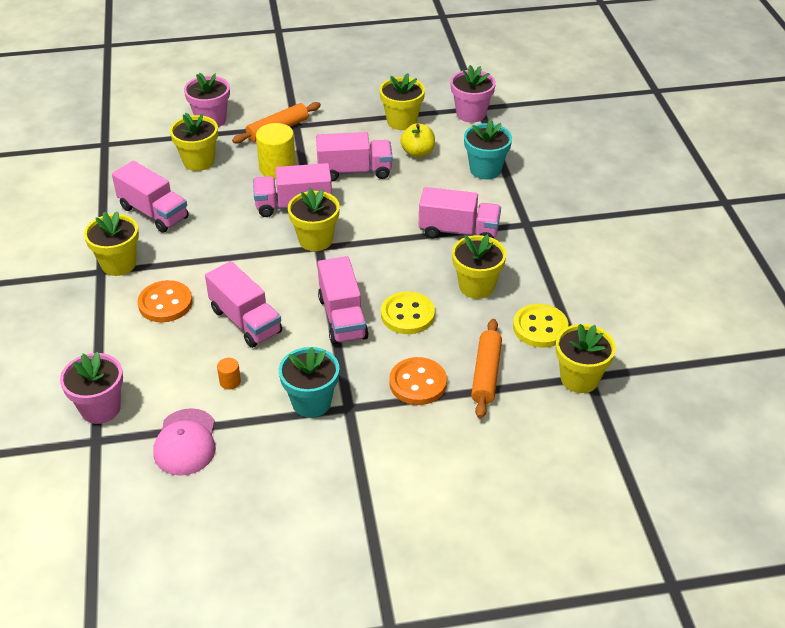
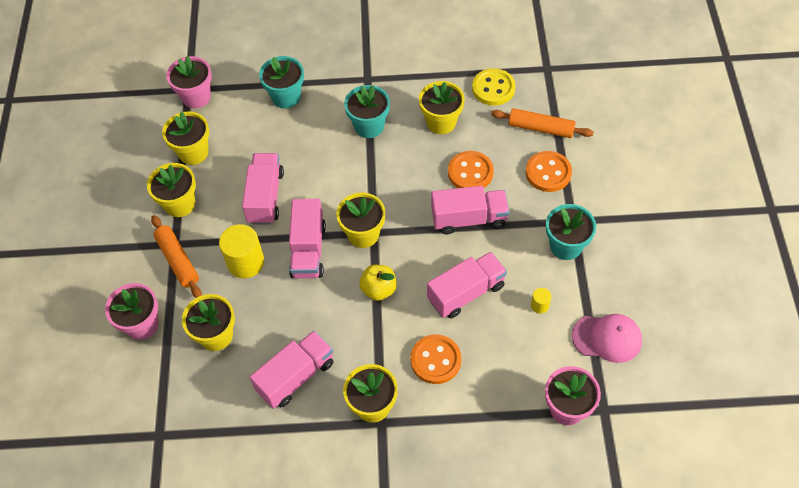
camera: 80 degrees left, 15 degrees up
orange cylinder [217,358,241,390] -> yellow cylinder [531,288,551,313]
yellow button [381,291,435,334] -> orange button [448,151,494,188]
yellow apple [400,123,435,158] -> yellow apple moved to [359,265,397,301]
pink truck [419,187,501,239] -> turquoise flower pot [344,85,390,138]
yellow flower pot [556,324,616,393] -> yellow flower pot moved to [147,163,196,217]

